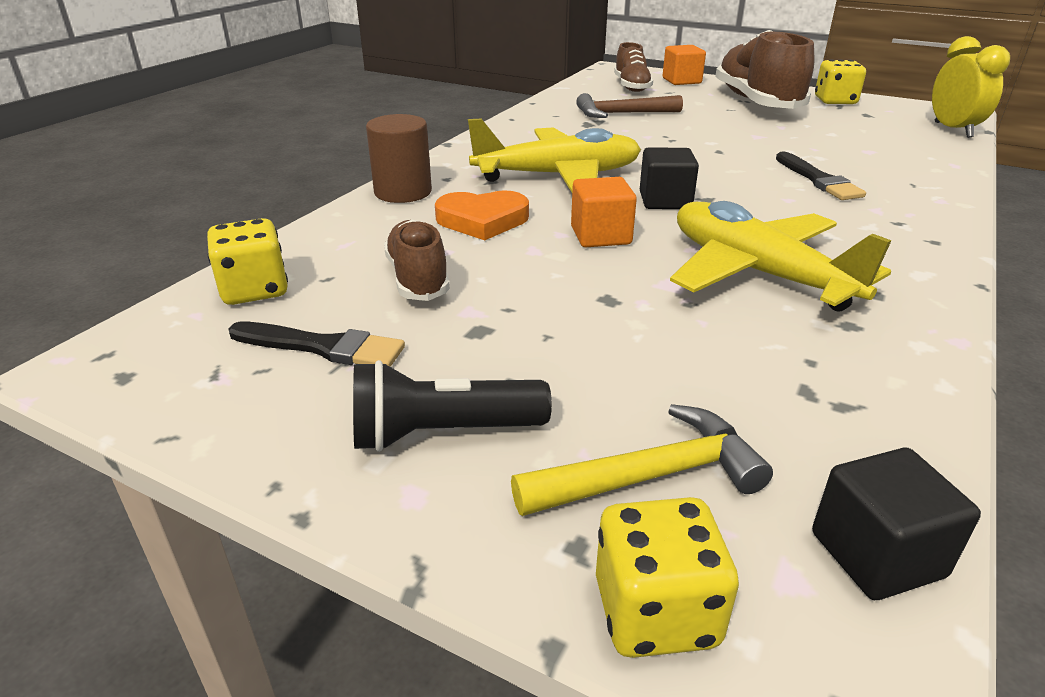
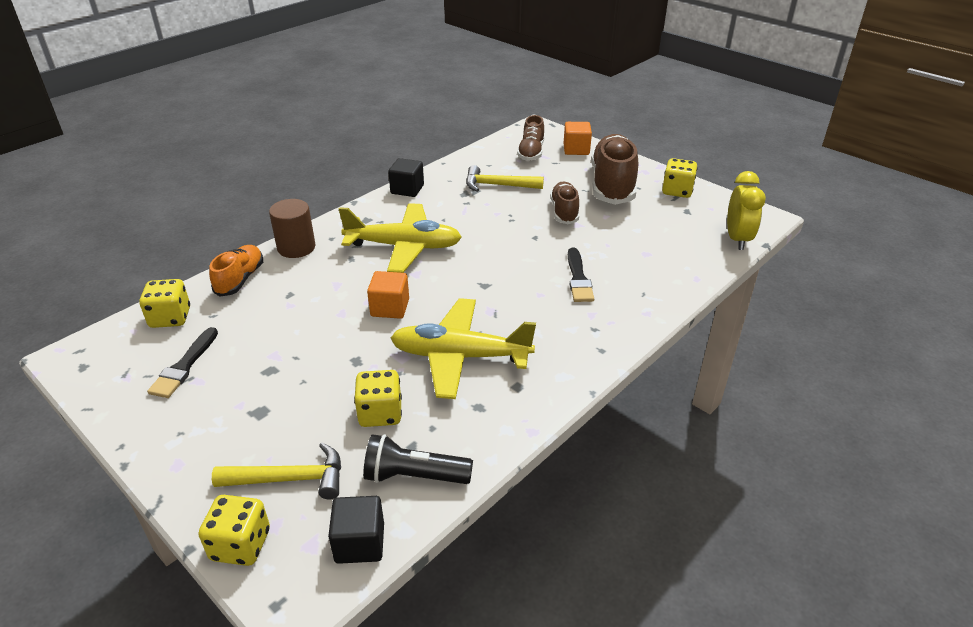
camera: 15 degrees right, 5 degrees up
black brush [229,322,405,367] -> black brush turned 75 degrees clockwise [147,327,218,398]
black flashlight [353,360,552,452] -> black flashlight moved to [363,434,473,484]
brown shoe [384,220,450,301] -> brown shoe moved to [550,181,579,224]
orange heart [435,190,529,240] -> none
brown hammer [576,93,683,118] -> yellow hammer [466,165,544,192]
black cube [640,148,699,209] -> black cube moved to [388,158,424,197]
yellow plane [670,201,892,312] -> yellow plane turned 60 degrees counterclockwise [391,298,536,399]
none -> orange shoe [209,245,263,297]
none -> yellow dice [354,370,402,427]

